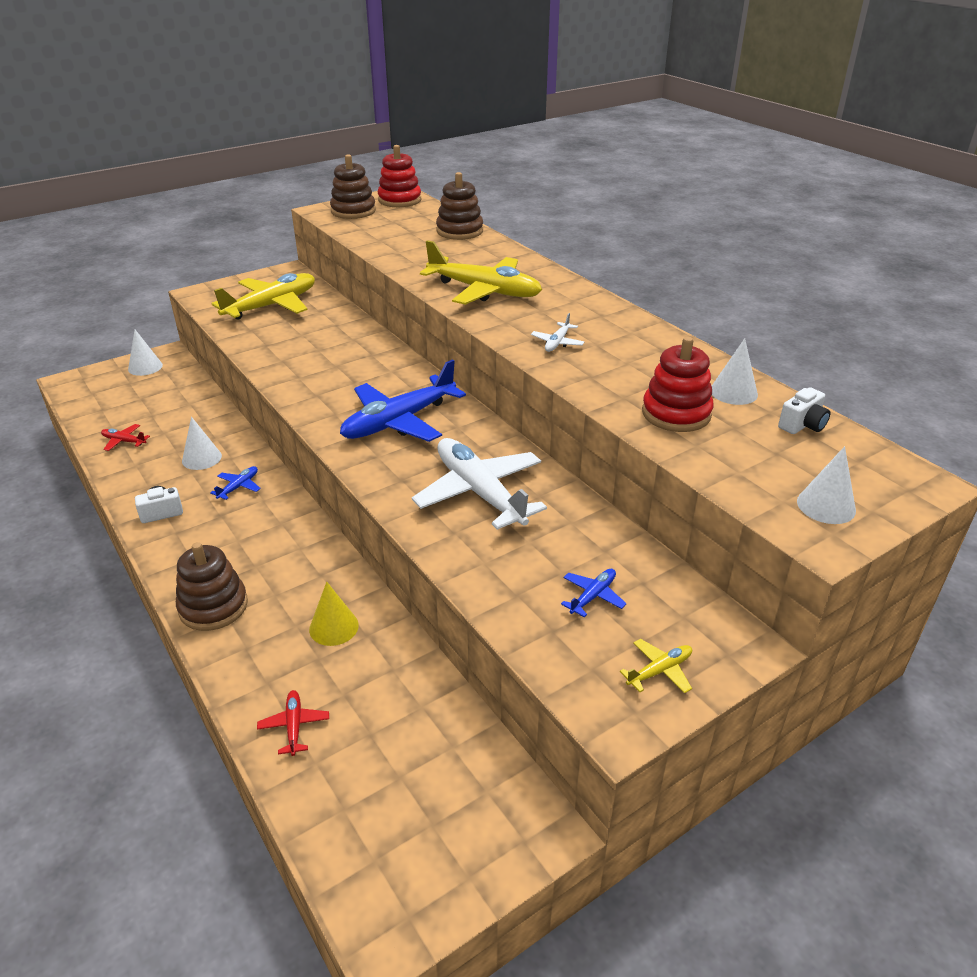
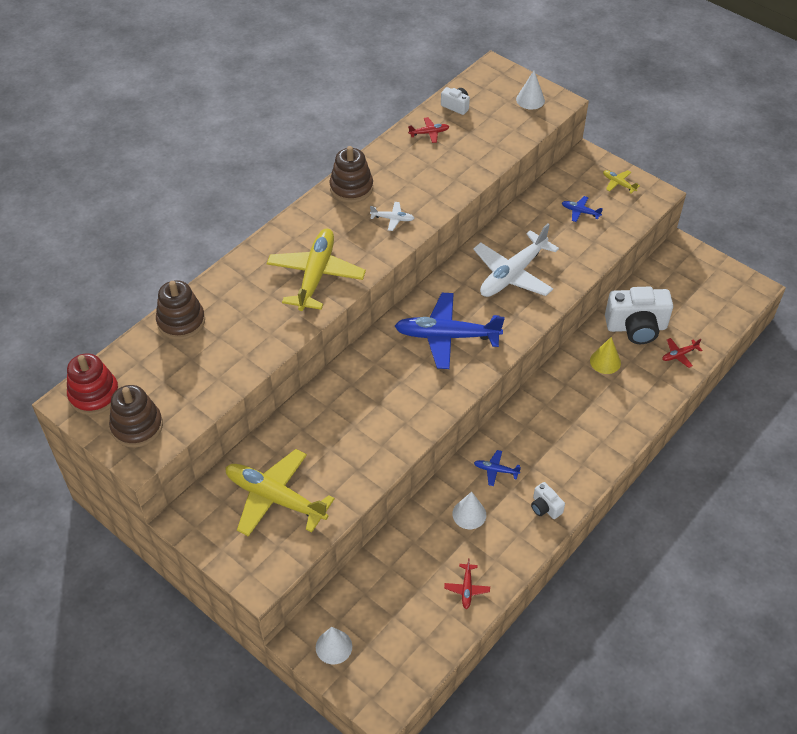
camera: 105 degrees left, 15 degrees up
brown stacking toy [176,542,248,631] -> brown stacking toy moved to [330,146,373,203]
blue plane [340,359,466,442] -> blue plane turned 150 degrees clockwise [395,293,505,369]
red stacking toy [642,337,714,432] -> none
white cone [712,338,758,405] -> red plane [408,117,449,143]
none -> white camera [605,287,673,344]

